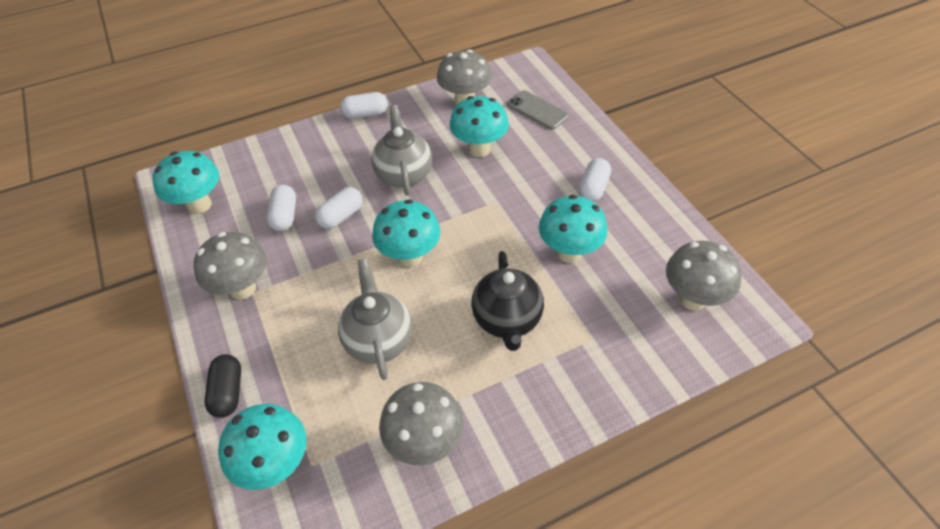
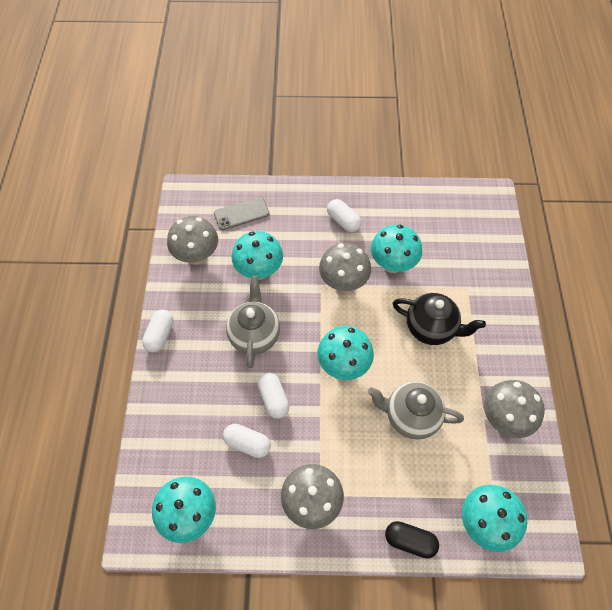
camera: 65 degrees left, 10 degrees up
grey teapot [372,105,432,195] -> grey teapot turned 75 degrees clockwise [226,276,280,368]
grey mushroom [666,241,742,310] -> grey mushroom moved to [319,243,371,292]

